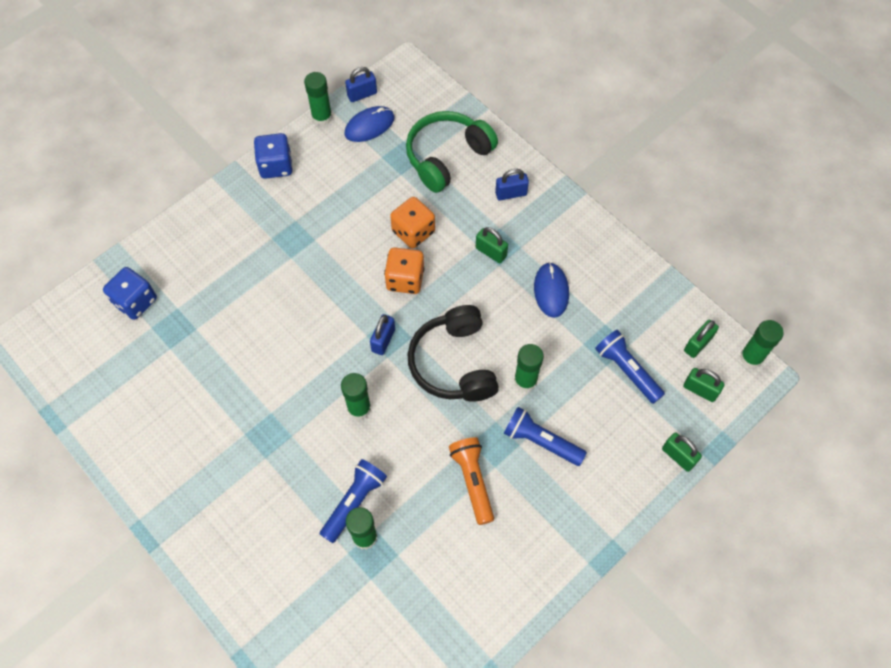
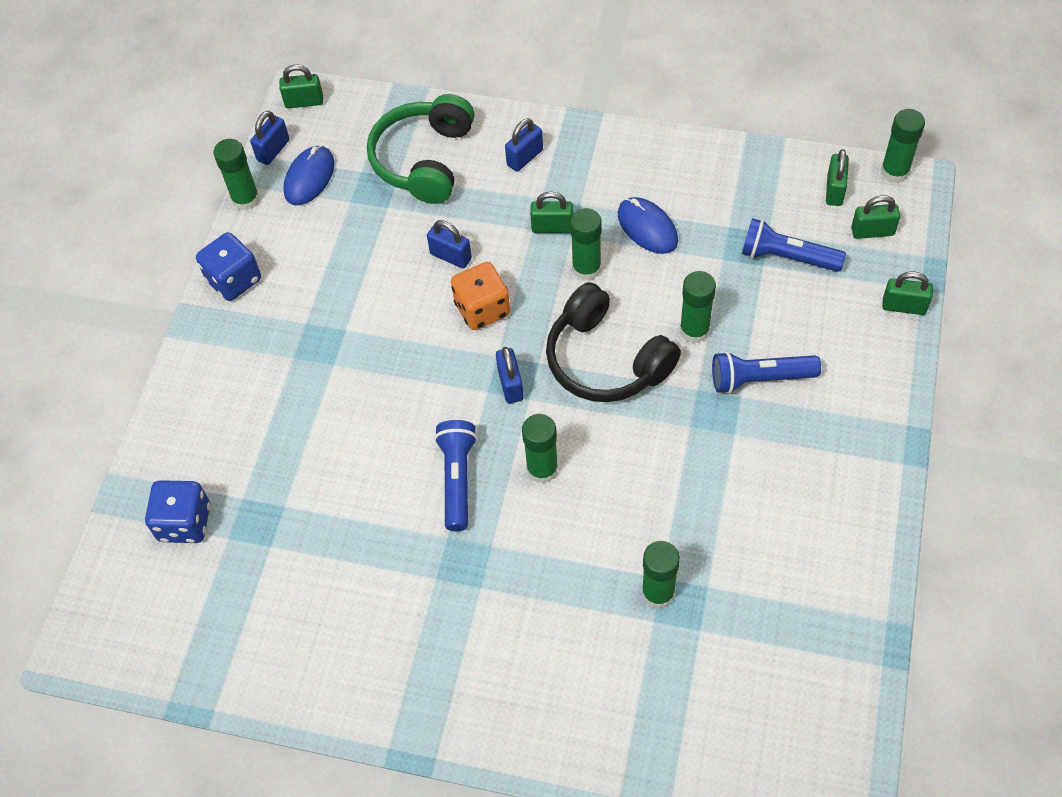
camera: 30 degrees left, 5 degrees down
blue flashlight [320,459,387,543] -> blue flashlight moved to [434,420,477,531]
orange dice [390,197,435,248] -> blue padlock [427,220,472,268]
orange flashlight [449,437,494,525] -> none
none -> green padlock [279,64,323,108]
none -> green glue stick [570,208,602,281]

